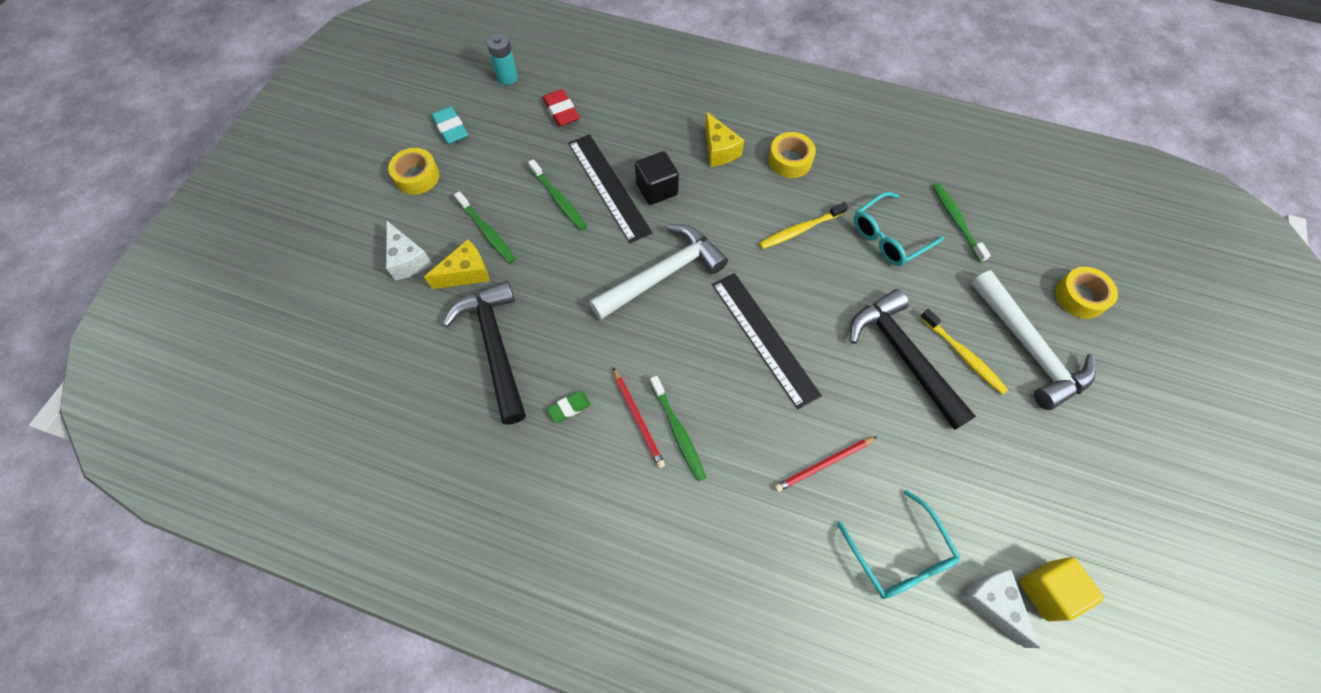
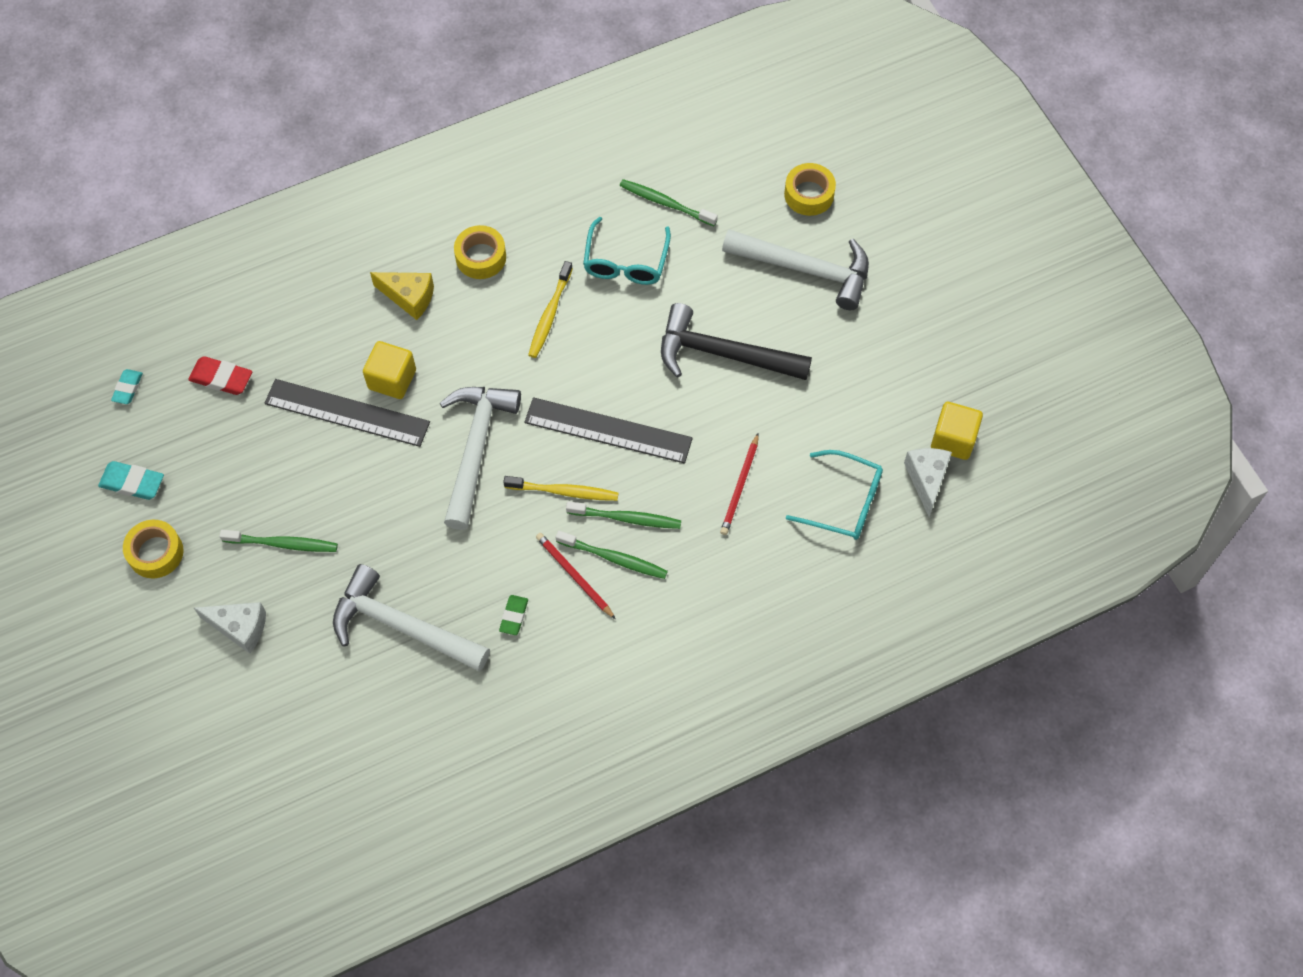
camera: 45 degrees left, 0 degrees up
yellow cheese [424,239,489,289] -> none
black hammer [443,281,526,425] -> white hammer [333,564,490,671]
turquoise battery [487,34,518,85] -> turquoise eraser [111,369,143,404]
green toothbrush [528,159,587,231] -> green toothbrush moved to [566,501,681,529]
red pencil [613,368,665,468] -> red pencil turned 150 degrees counterclockwise [536,533,615,619]
black cube [635,151,679,205] -> yellow cube [363,341,416,399]
yellow toothbrush [920,309,1008,395] -> yellow toothbrush moved to [503,476,618,501]
white cheese [960,569,1040,648] -> white cheese turned 75 degrees clockwise [904,448,952,517]

